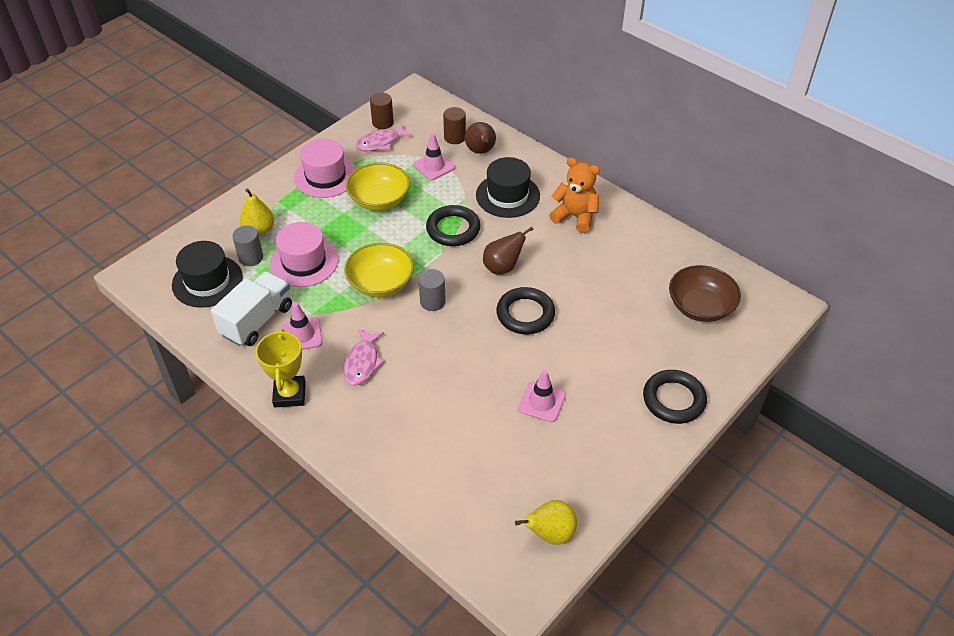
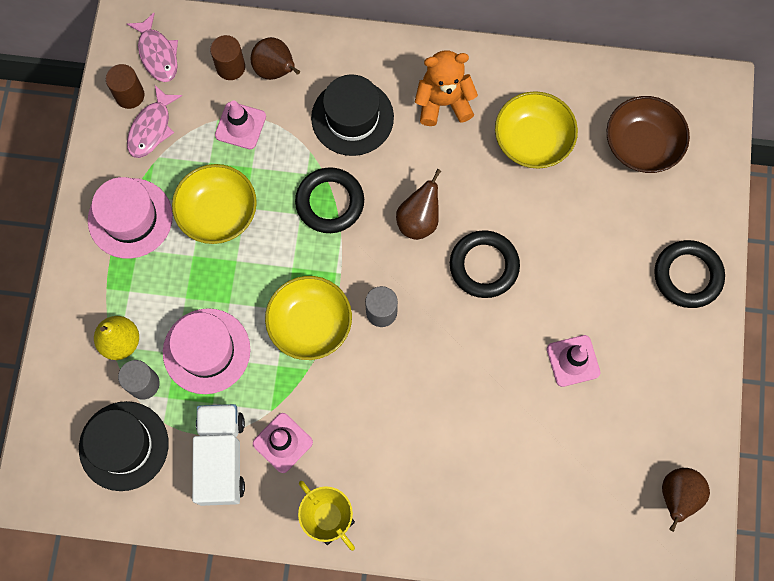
camera: 35 degrees left, 25 degrees up
pink fish [344,329,384,386] -> pink fish moved to [127,13,178,82]
yellow pear [515,500,577,545] -> brown pear [662,468,710,532]
none -> yellow bowl [495,91,578,169]

